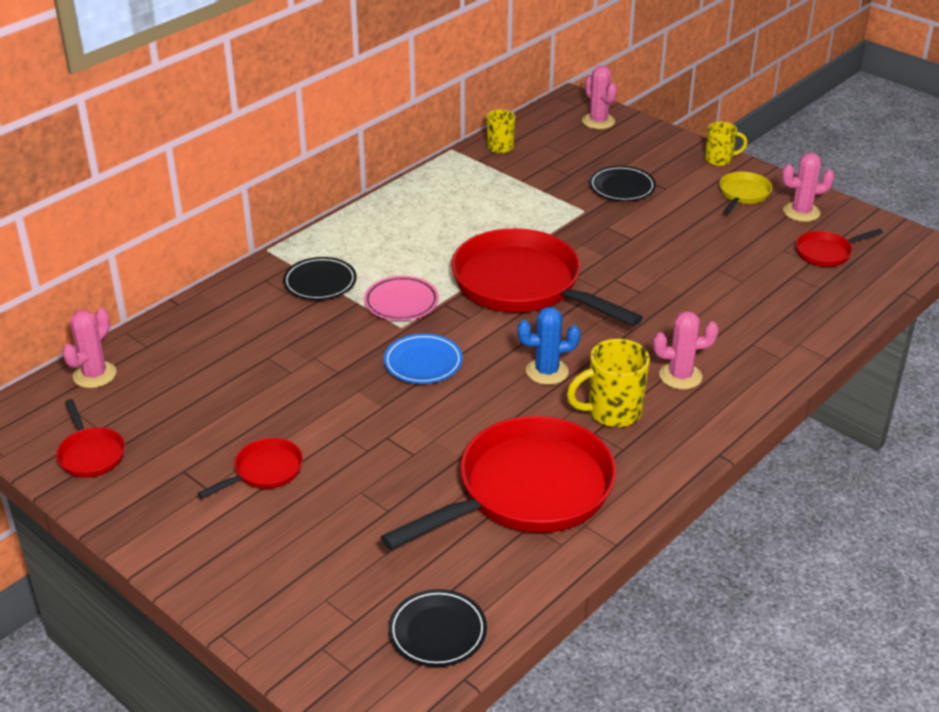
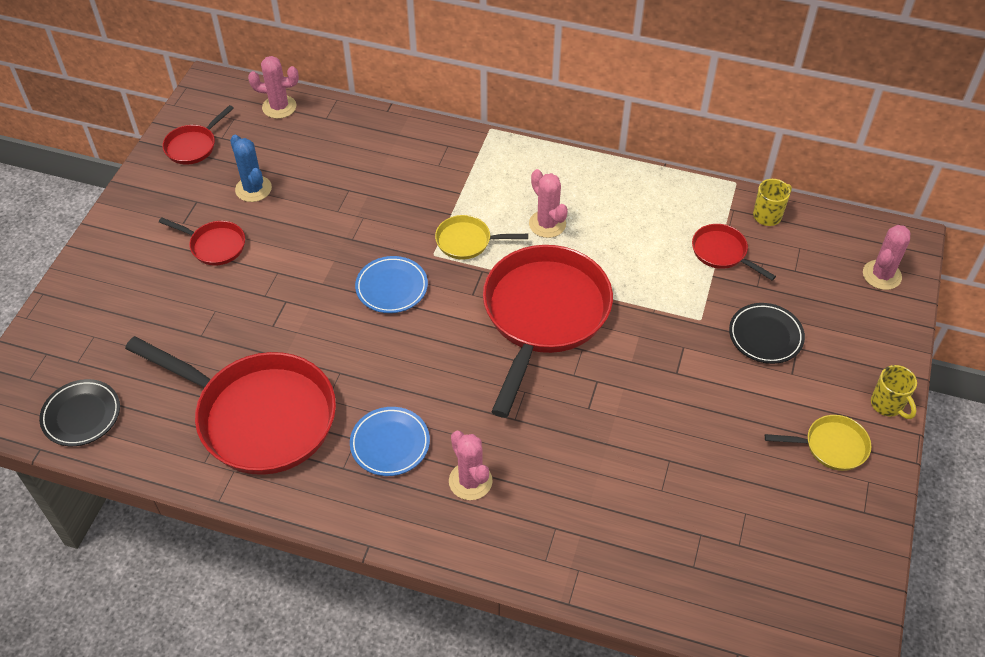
camera: 65 degrees right, 15 degrees up
black plate [283,257,357,300] -> none
pink plate [364,276,439,321] -> yellow pan [435,215,528,259]
blue cactus [517,307,581,385] -> blue cactus moved to [230,135,272,202]
yellow mug [567,339,650,427] -> blue plate [350,407,430,476]
pink cactus [782,153,835,222] -> pink cactus moved to [529,169,568,238]
red pan [796,229,883,267] -> red pan moved to [692,224,776,281]

